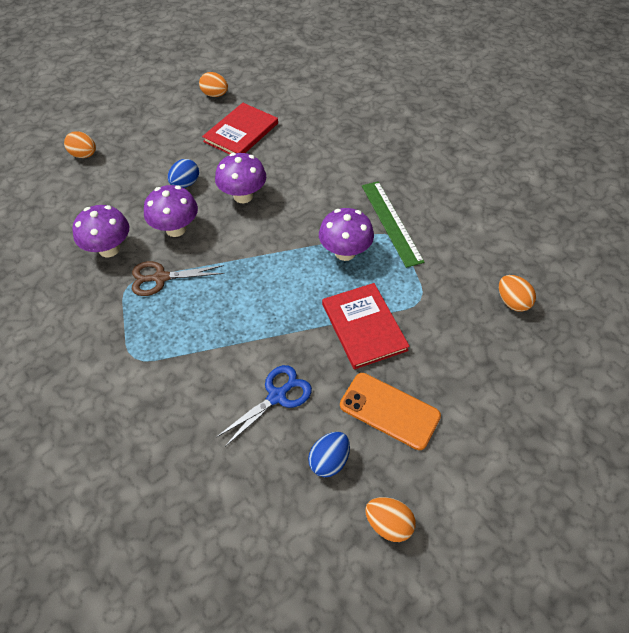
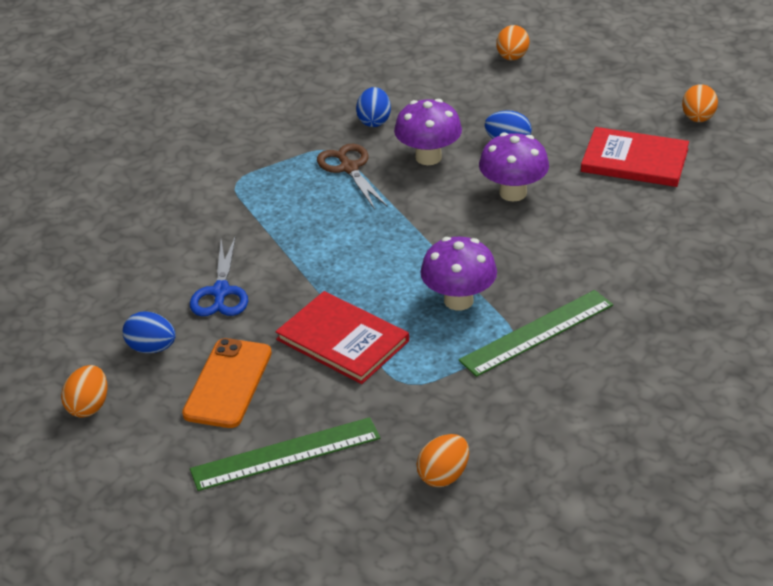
camera: 75 degrees right, 15 degrees down
purple mushroom [72,205,129,257] -> blue egg [356,87,391,127]
blue scissors [217,365,312,447] -> blue scissors turned 60 degrees clockwise [190,238,248,316]
red book [322,283,410,369] -> red book turned 75 degrees clockwise [275,291,409,384]
none -> green ruler [190,417,380,491]

